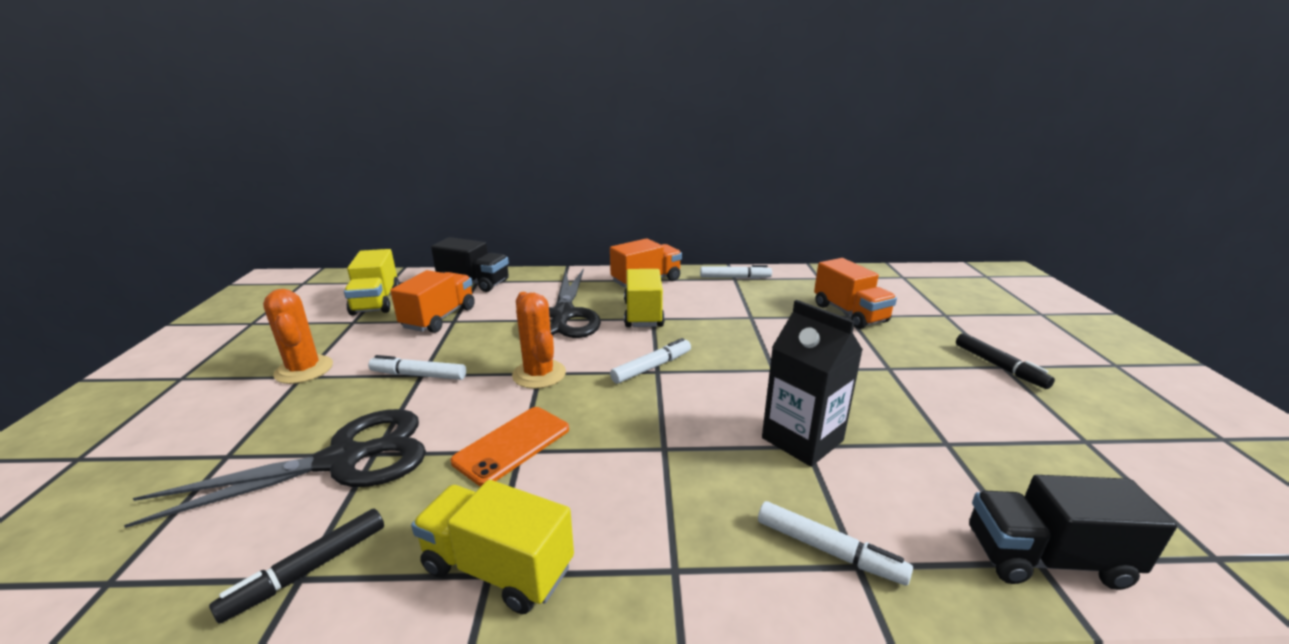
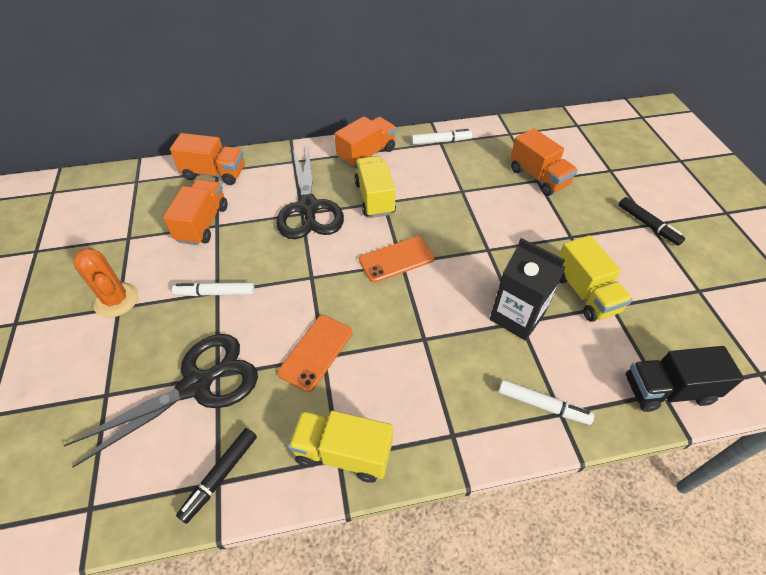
camera: 10 degrees left, 25 degrees up
yellow truck [344,249,400,316] -> yellow truck moved to [558,235,633,322]
black truck [431,237,509,292] -> orange truck [170,133,245,185]
orange cactus [512,292,566,389] -> none
white marker [610,338,691,384] -> orange phone [359,236,435,283]

